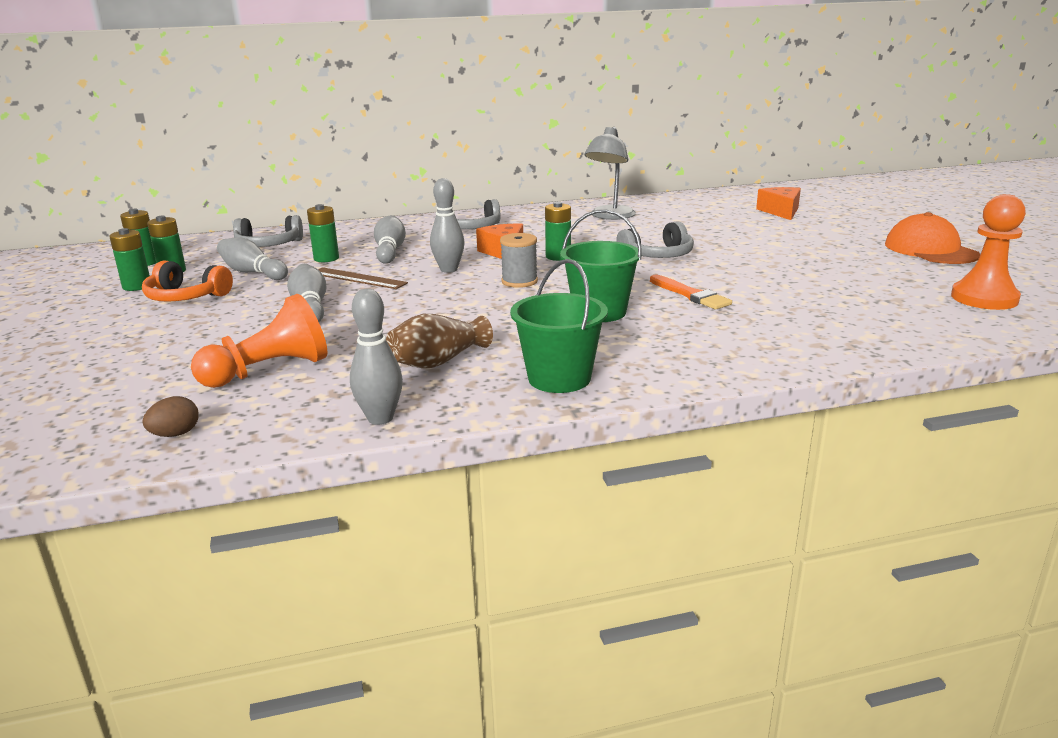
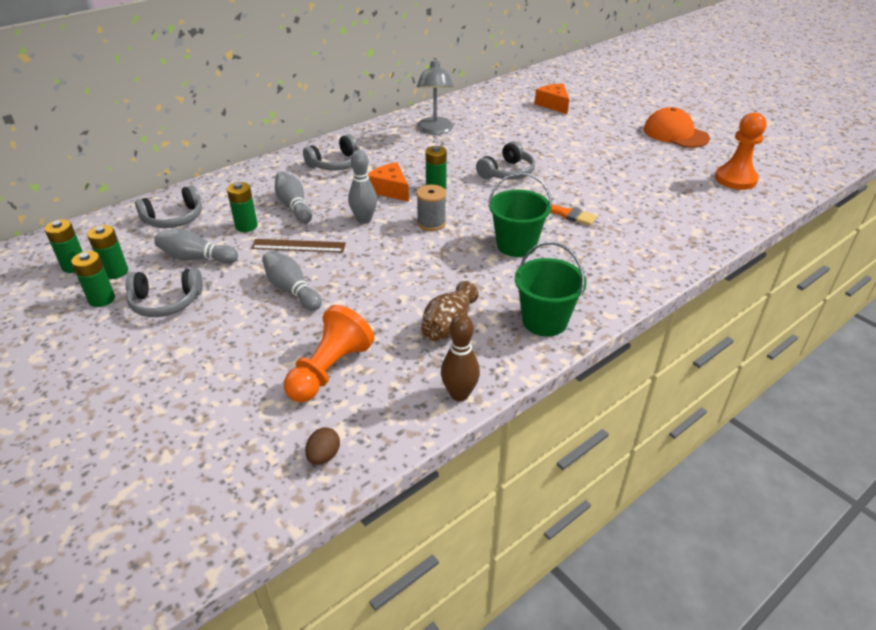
camera: 25 degrees left, 15 degrees up
orange headphones [142,260,233,302] -> grey headphones [125,268,203,317]
grey bowling pin [350,289,403,425] -> brown bowling pin [441,314,480,401]

